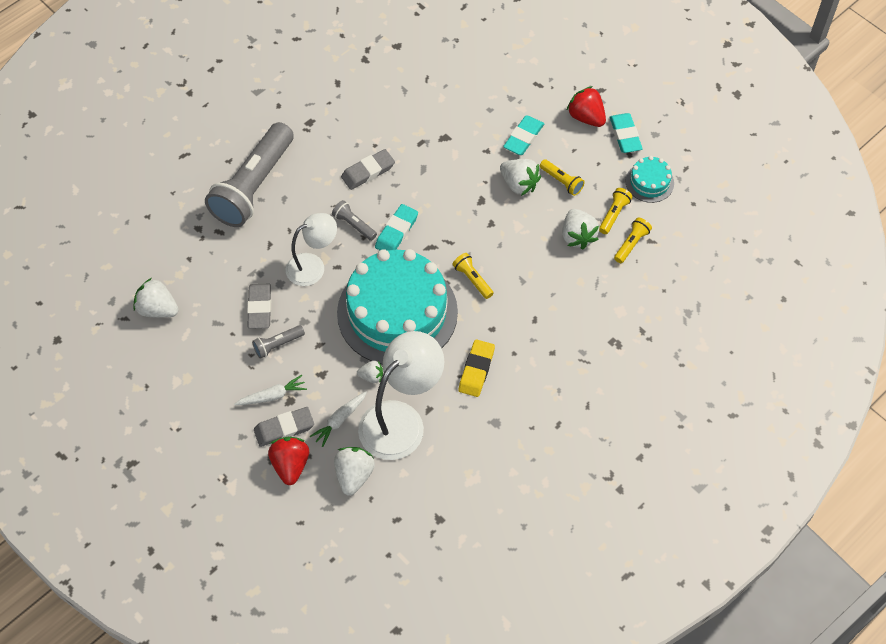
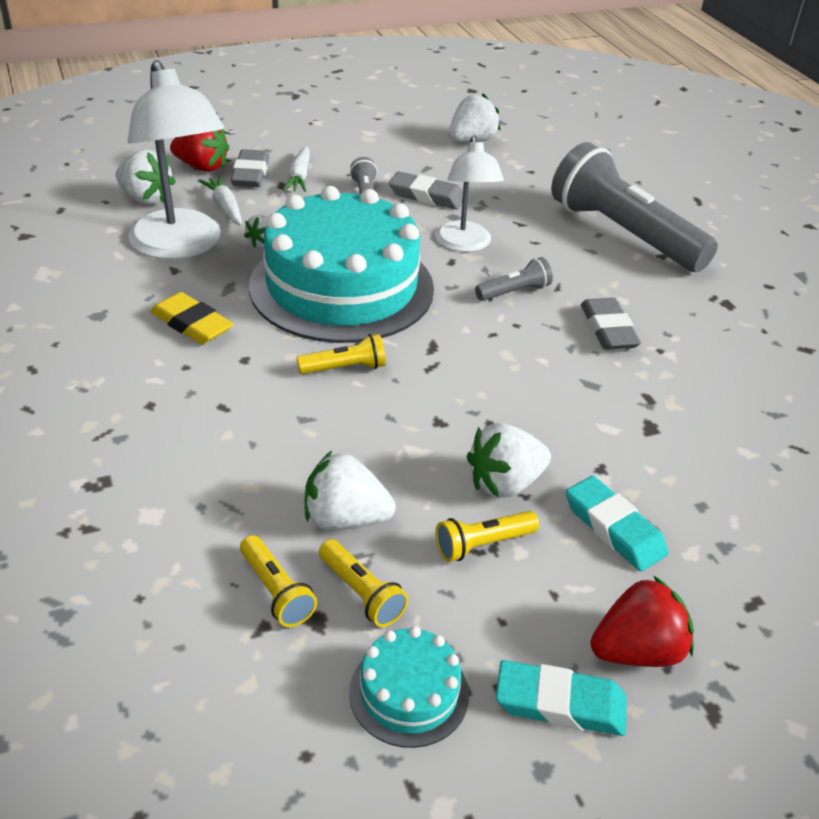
camera: 110 degrees right, 20 degrees down
turquoise eraser [375,204,418,250] -> none

